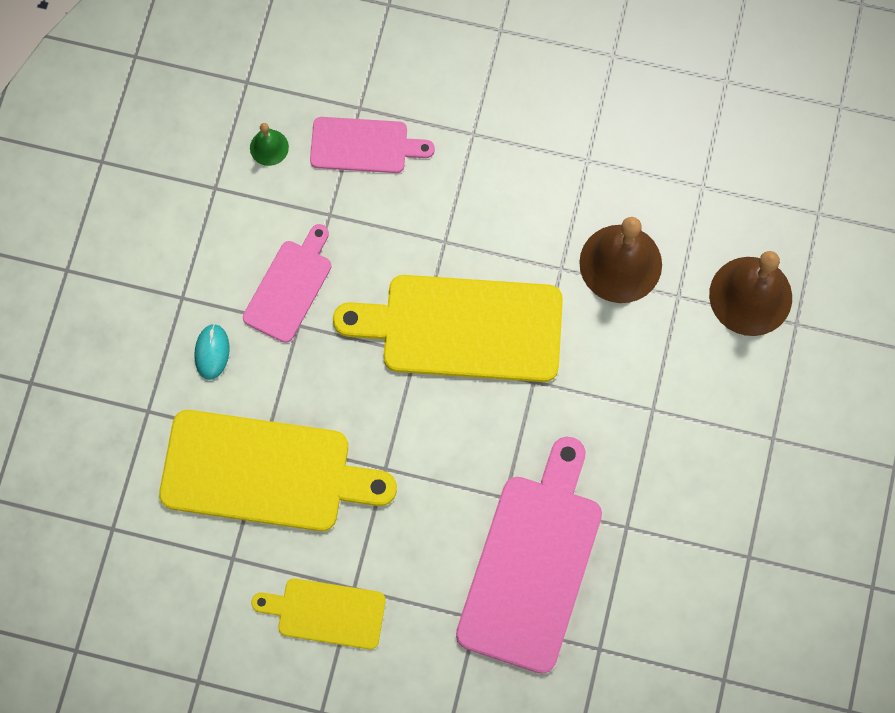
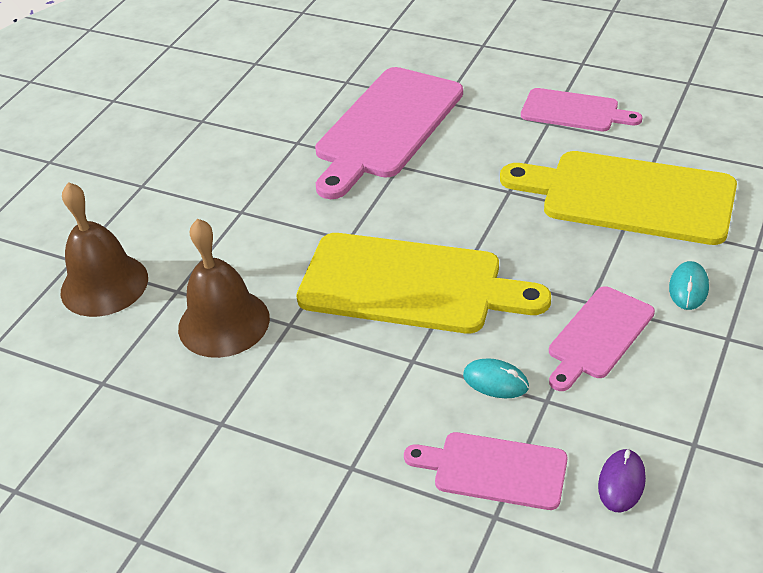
camera: 165 degrees left, 30 degrees down
green bell [250,123,289,166] -> purple mouse [598,449,646,512]
yellow cutting board [251,578,386,649] -> pink cutting board [521,88,642,131]
none -> turquoise mouse [463,358,529,398]

